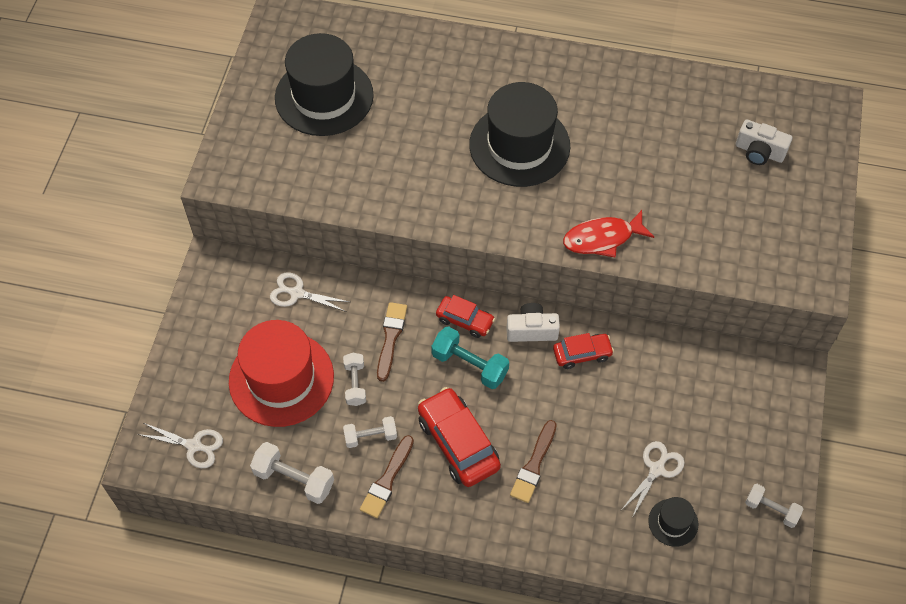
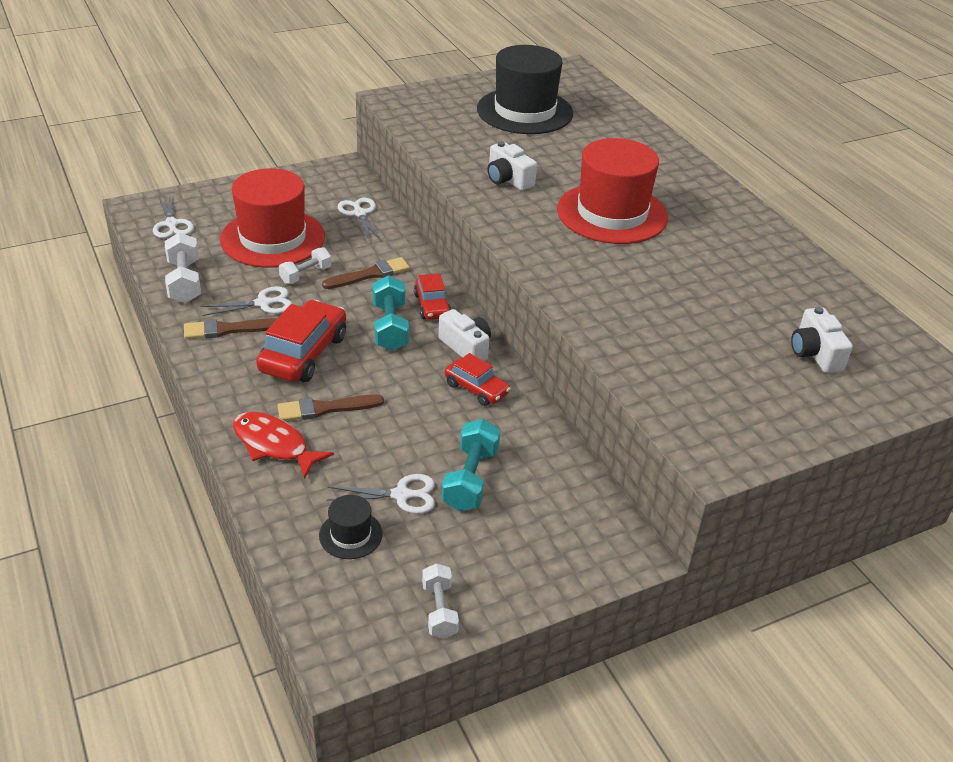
camera: 50 degrees right, 20 degrees down
white dumbbell [343,416,397,448] -> white scissors [200,286,292,316]
black hat [469,82,570,187] -> red hat [557,138,668,244]
red fish [563,210,654,258] -> red fish moved to [233,412,334,479]
none -> turquoise dumbbell [442,419,500,511]
none -> white camera [487,141,537,191]

